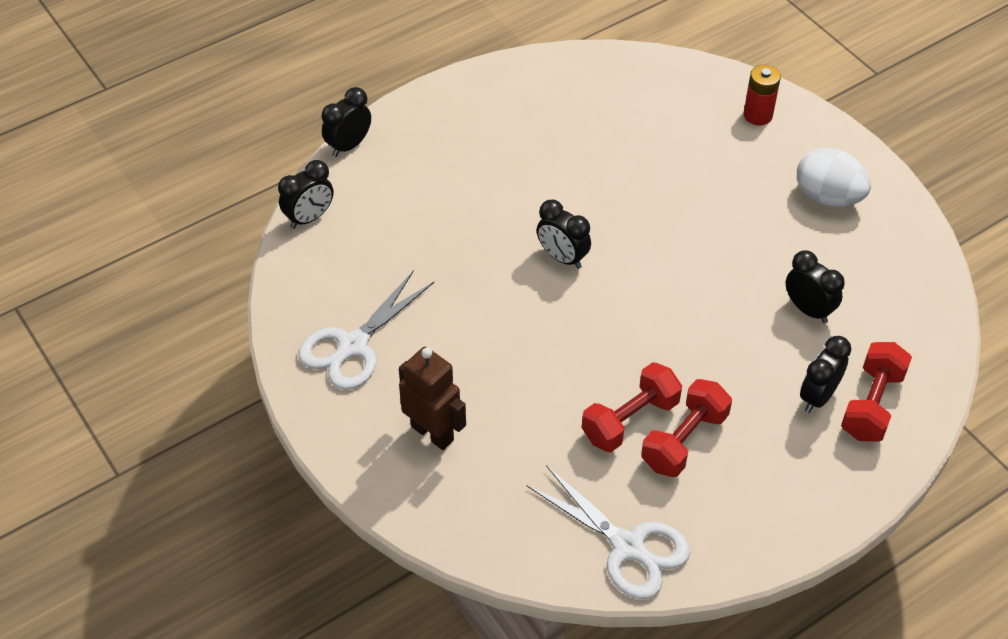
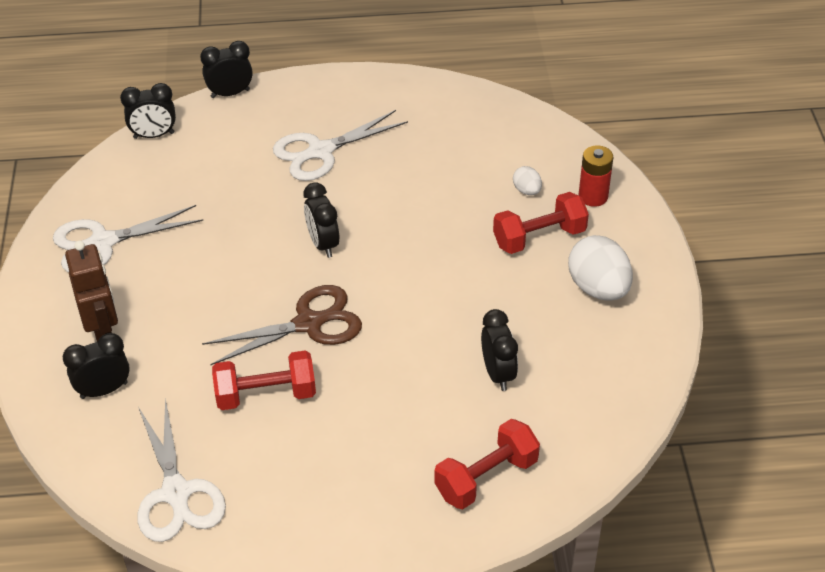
camera: 30 degrees right, 5 degrees down
red dumbbell [641,379,732,477] -> red dumbbell moved to [493,192,589,254]
black clock [800,336,851,413] -> black clock moved to [63,333,130,399]
none -> brown scissors [202,285,362,365]
none -> white scissors [273,110,408,181]
none -> white egg [513,166,542,195]

